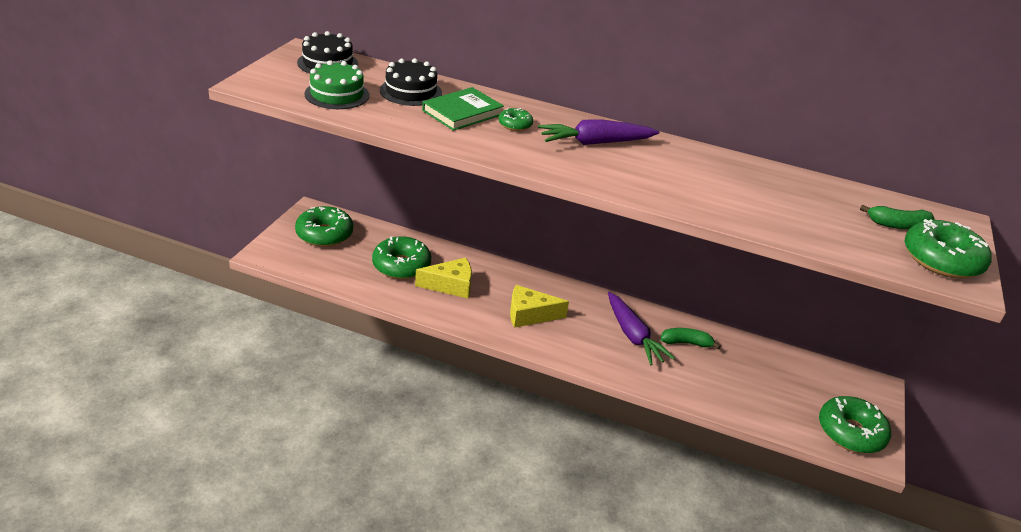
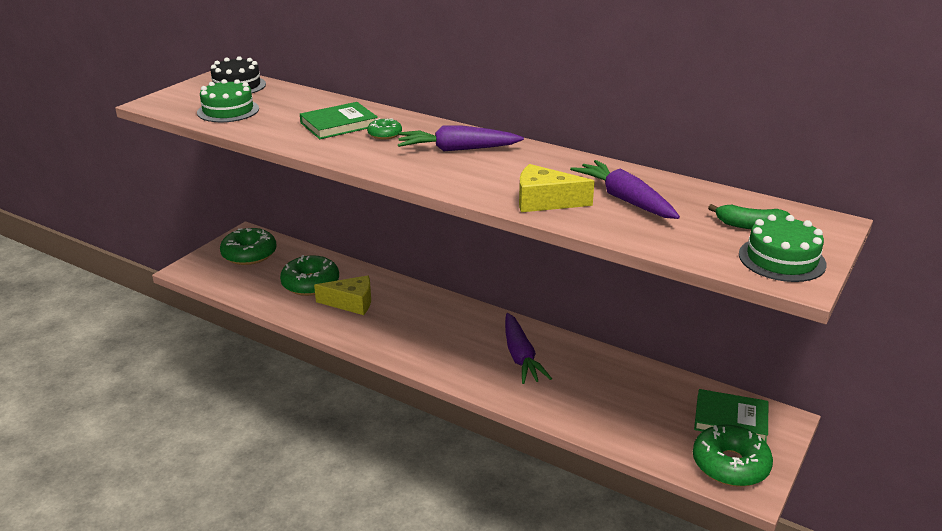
camera: 15 degrees right, 5 degrees down
black cake [380,58,442,106] -> none
yellow cheese [510,285,569,328] -> yellow cheese moved to [519,164,595,212]
green banana [660,328,721,349] -> none
green donut [904,219,992,279] -> green cake [739,214,827,282]
none -> purple carrot [570,160,680,219]
none -> green book [694,389,768,443]

